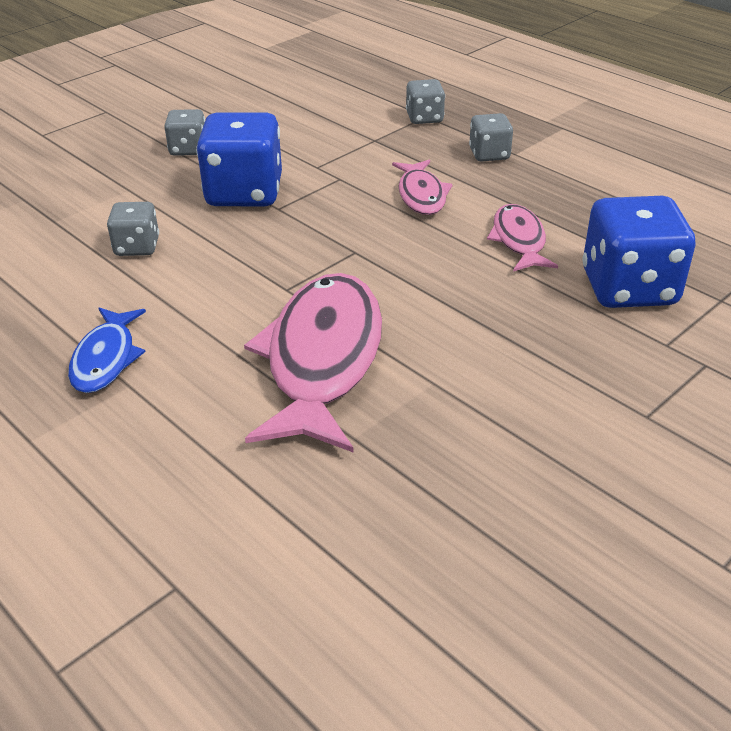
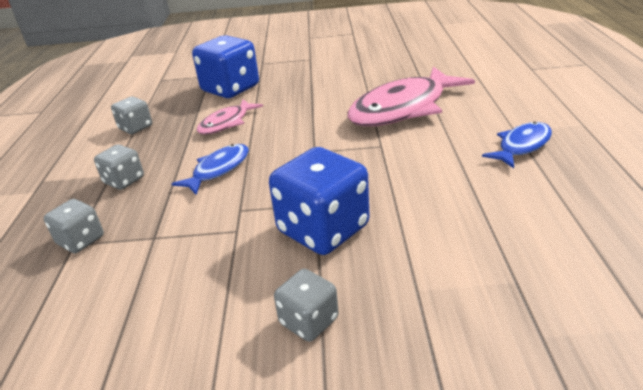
camera: 135 degrees left, 5 degrees down
grey dice [107,202,159,256] -> grey dice moved to [111,96,152,134]
pink fish [392,160,453,215] -> blue fish [171,144,249,195]

